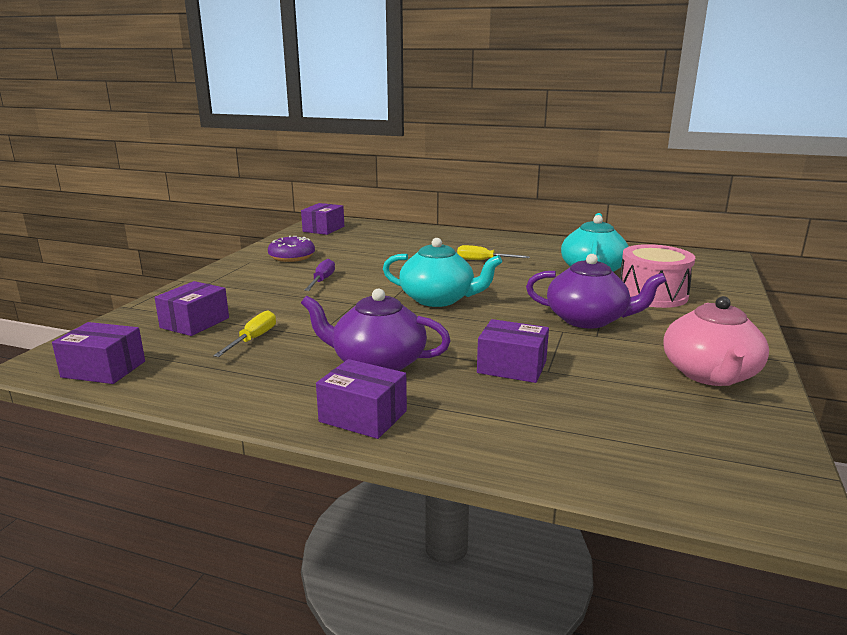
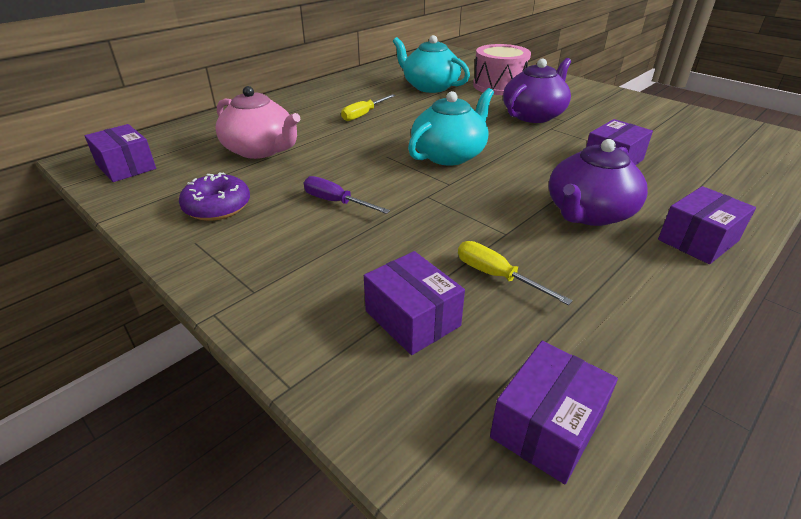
camera: 65 degrees left, 15 degrees up
pink teapot [664,296,769,386] -> pink teapot moved to [215,86,300,159]

